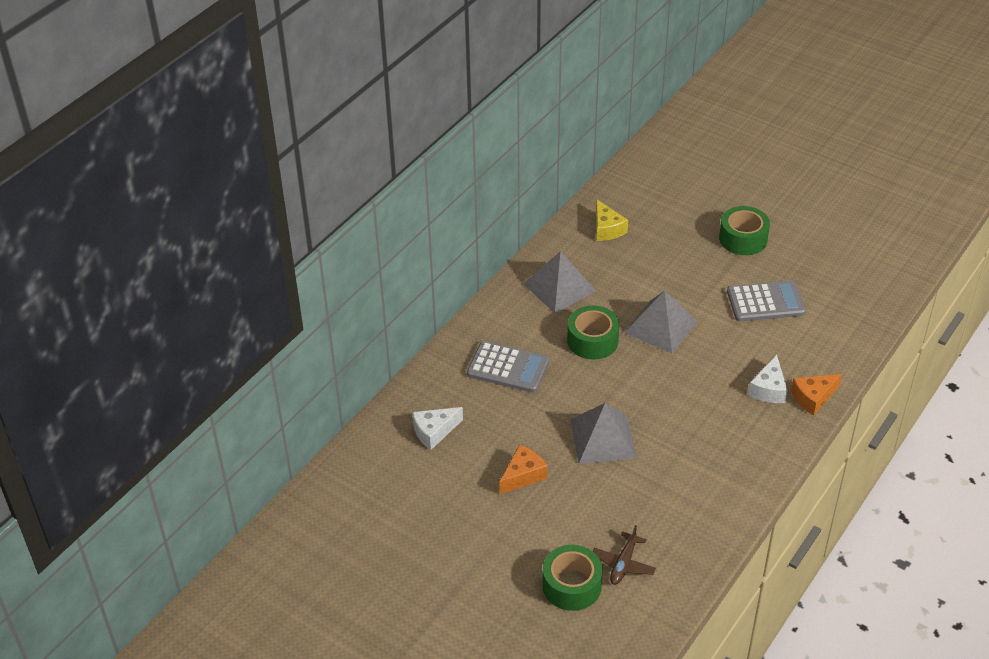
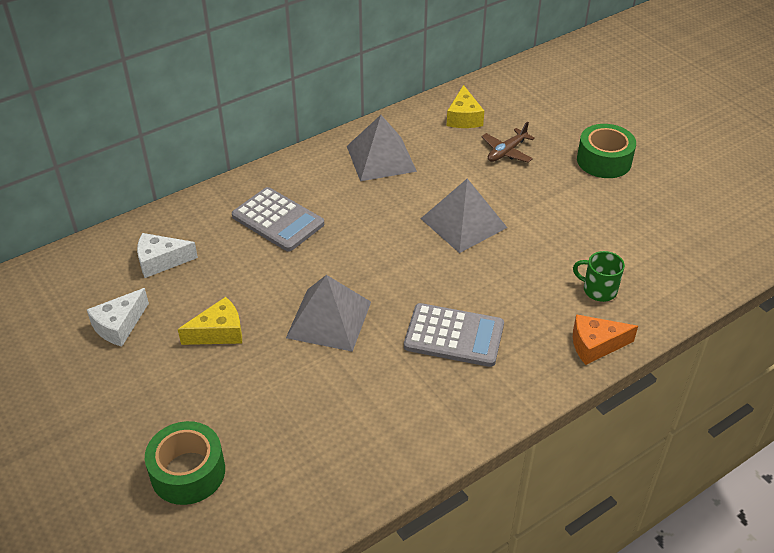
camera: 20 degrees right, 0 degrees up
orange cheese [500,444,548,494] -> yellow cheese [178,297,242,345]
green tape [567,306,619,360] -> none
brown plane [593,525,656,585] -> brown plane moved to [481,122,535,163]
grey calculator [727,280,806,322] -> grey calculator moved to [404,303,504,367]
white cheese [748,355,788,403] -> white cheese moved to [87,288,149,346]
none -> green mug [573,251,625,302]

